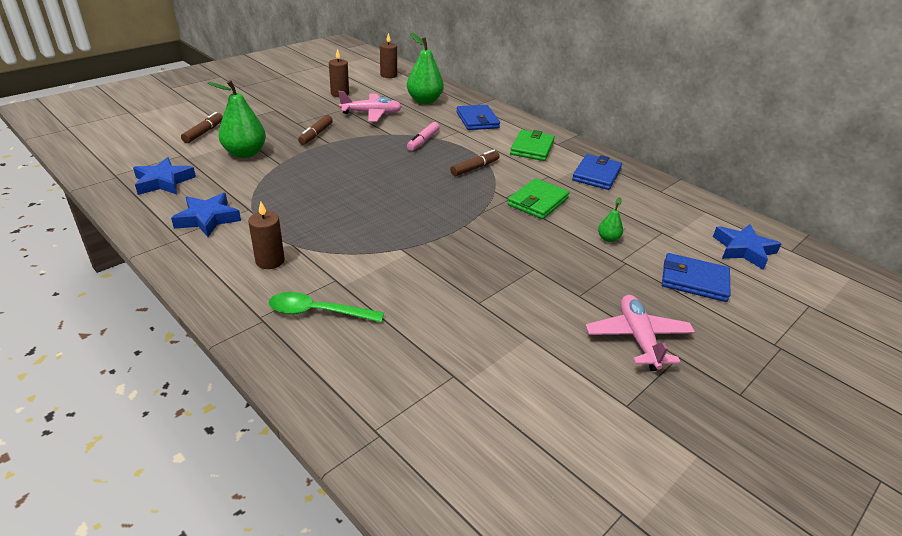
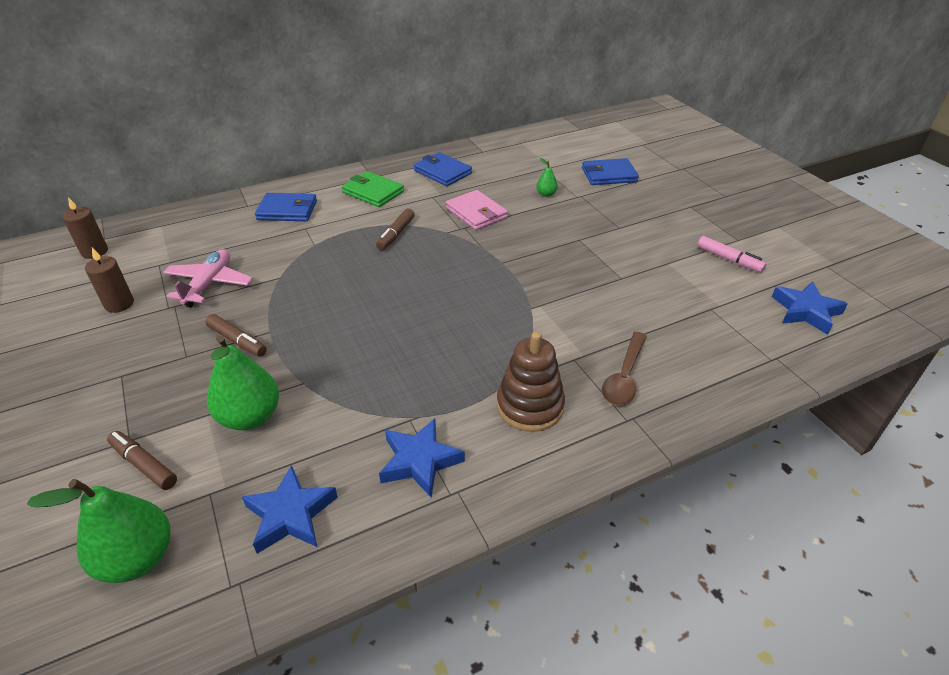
camera: 70 degrees left, 5 degrees up
brown candle [248,202,285,269] -> brown stacking toy [497,332,565,432]
green spoon [269,292,384,322] -> brown spoon [602,332,647,406]
green pear [407,33,444,104] -> green pear moved to [27,479,170,583]
pink marker [407,122,440,151] -> pink marker moved to [697,236,766,272]
brown marker [450,150,500,176] -> brown marker turned 135 degrees counterclockwise [376,208,415,250]
green wallet [508,178,570,219] -> pink wallet [446,190,508,230]
pink plane [586,295,695,371] -> none
blue wallet [662,253,730,302] -> blue wallet turned 45 degrees clockwise [582,158,639,185]
blue star [713,224,782,269] -> blue star moved to [772,281,848,335]

